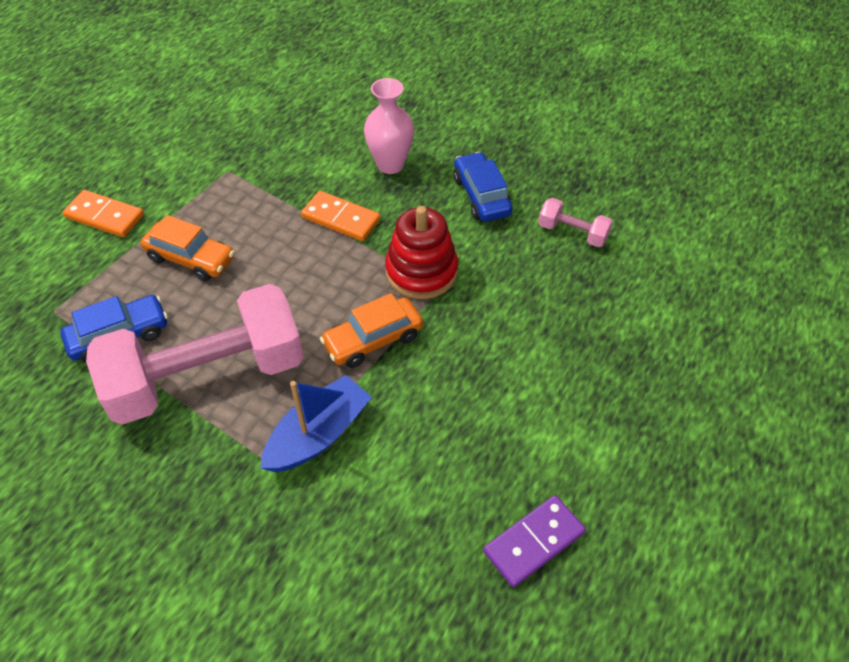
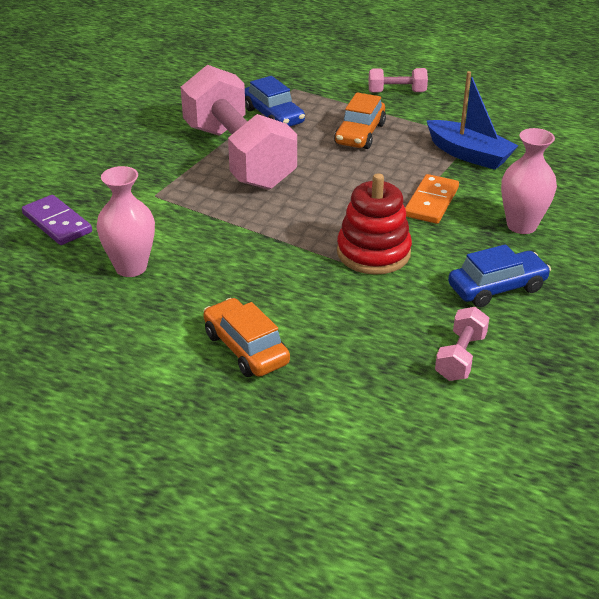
camera: 85 degrees right, 15 degrees down
orange domino [63,190,144,237] -> pink dumbbell [368,68,428,93]
blue boat [260,375,372,472] -> blue boat moved to [426,71,518,170]
orange car [320,293,423,368] -> orange car moved to [203,298,290,377]
purple domino [483,495,586,587] -> purple domino moved to [22,195,92,245]
none -> pink vase [96,166,155,277]

